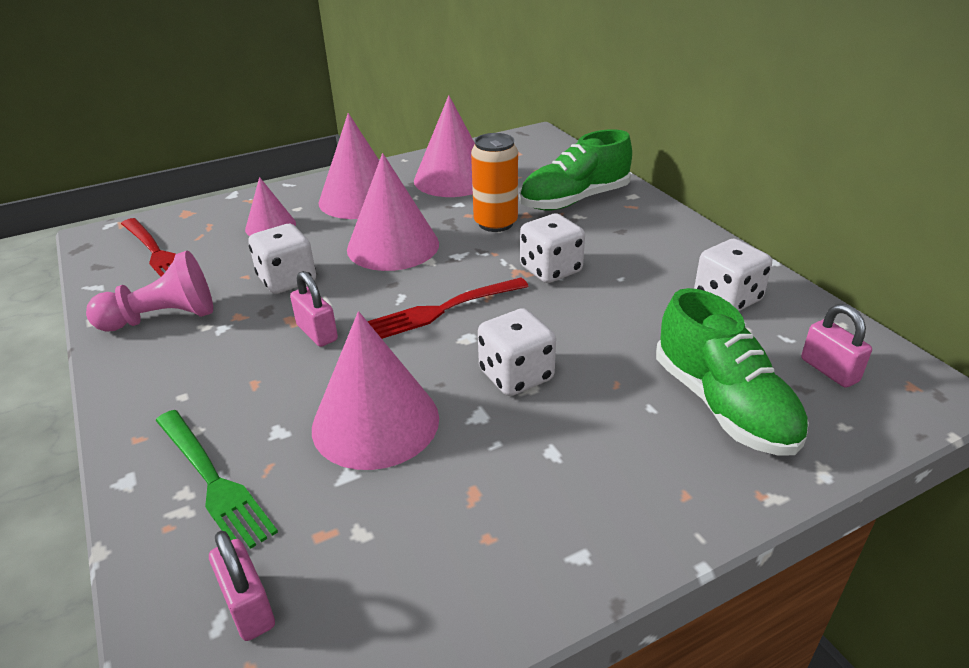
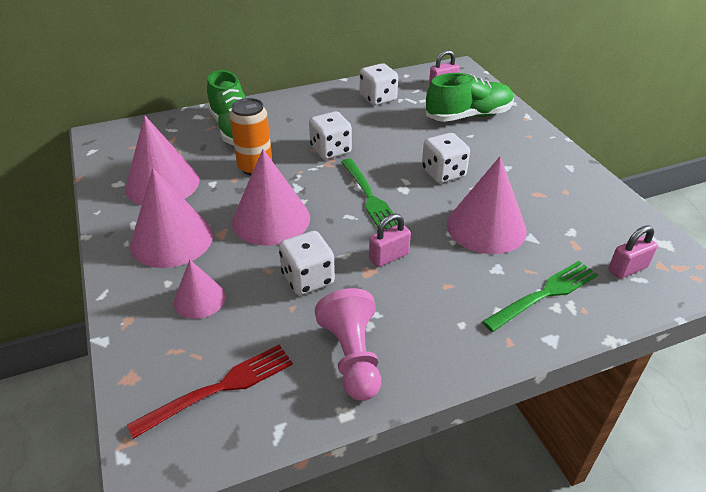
camera: 85 degrees left, 5 degrees up
red fork [367,278,529,339] -> green fork [341,159,398,229]

